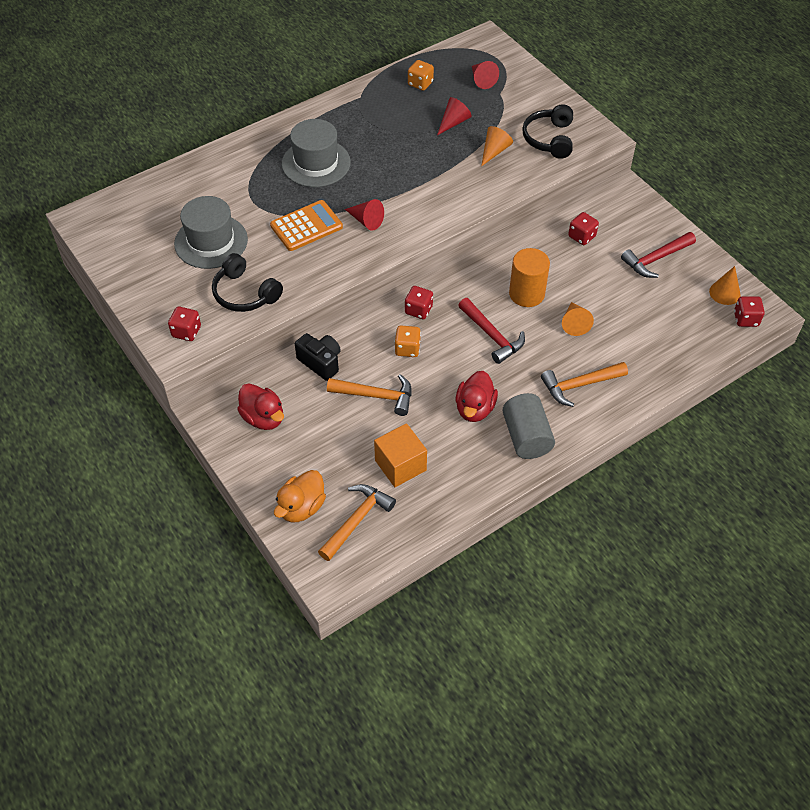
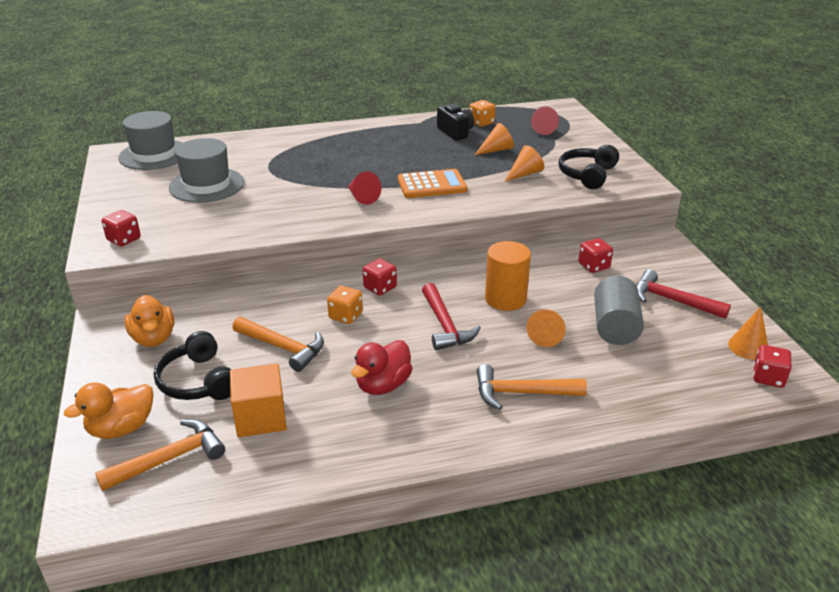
camera: 20 degrees right, 20 degrees down
black headphones [212,253,283,312] -> black headphones moved to [154,331,231,400]
red duck [237,384,284,430] -> orange duck [125,295,174,347]
orange calculator [270,200,343,251] -> orange calculator moved to [398,169,468,198]
grey hat [282,119,351,187] -> grey hat moved to [118,111,182,170]
black camera [295,333,341,381] -> black camera moved to [437,104,474,140]
red cone [437,97,472,135] -> orange cone [475,123,514,155]
grey cylinder [502,393,555,459] -> grey cylinder moved to [594,276,644,345]
red hammer [621,232,696,278] -> red hammer turned 45 degrees clockwise [636,269,731,319]

